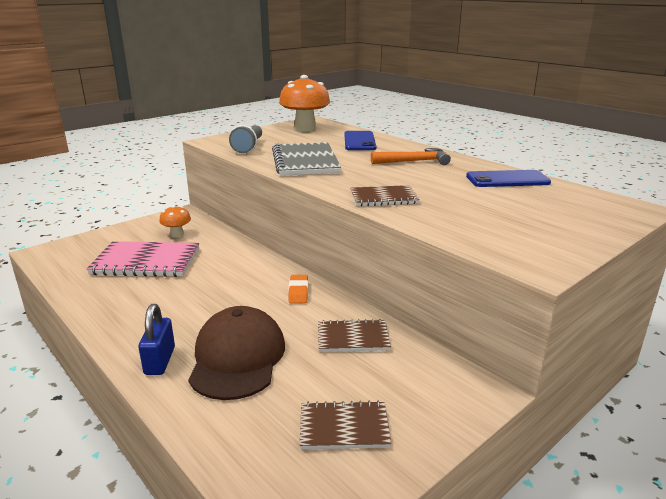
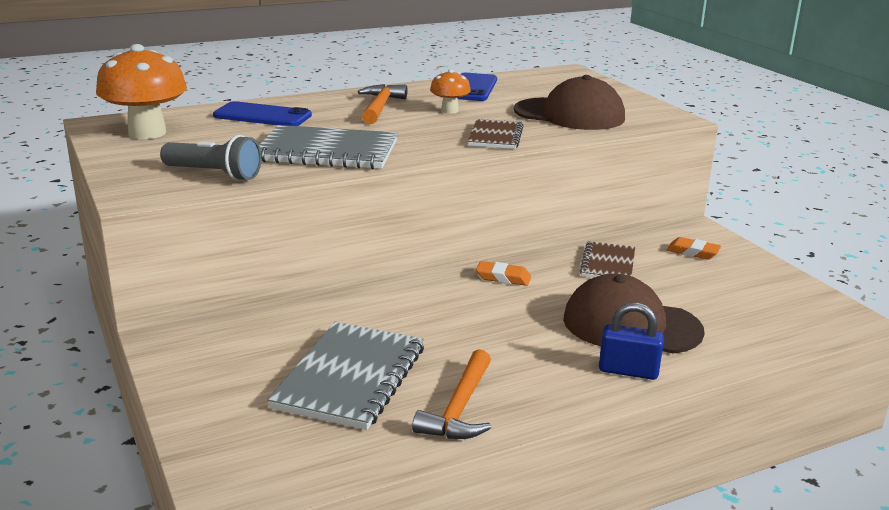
camera: 75 degrees left, 0 degrees up
pink notebook [87,241,199,277] -> grey notebook [267,322,424,430]
orange mushroom [159,205,191,238] -> orange mushroom moved to [430,69,471,114]
brown notebook [300,401,391,449] -> none
none -> orange hammer [412,349,491,439]
none -> brown cap [514,75,625,130]
none -> orange eraser [667,237,721,260]

